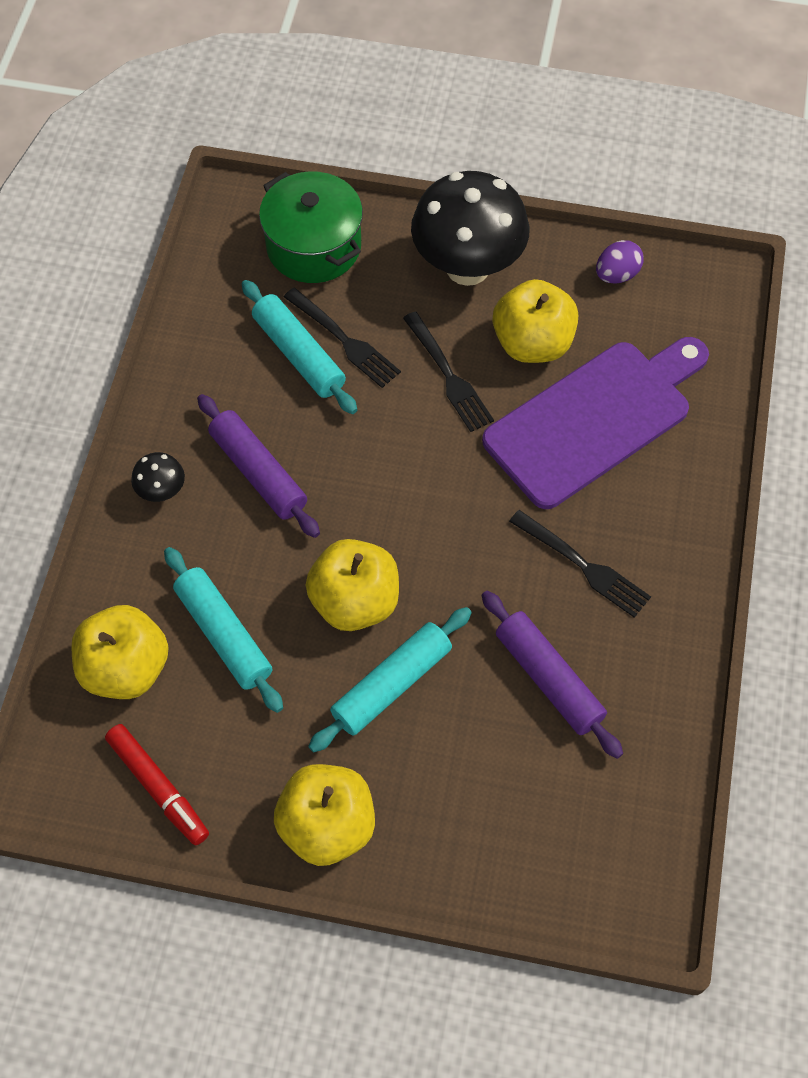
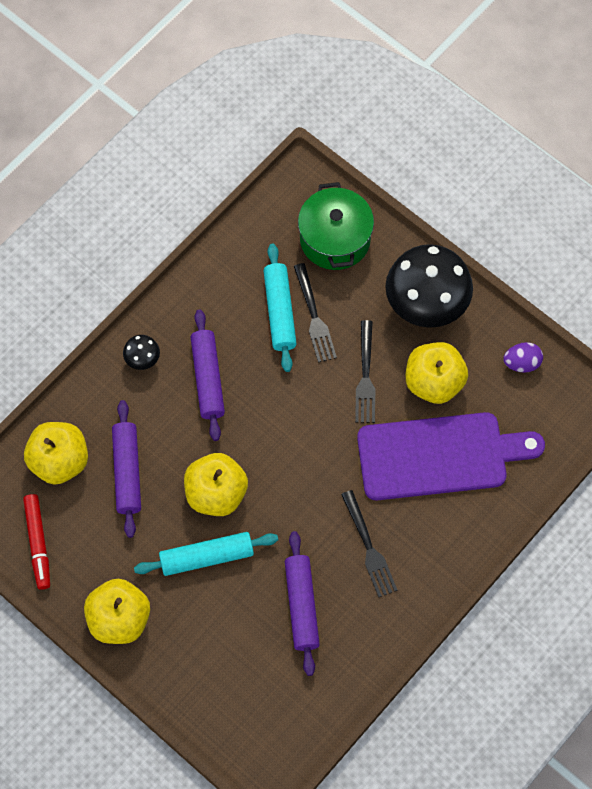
camera: 30 degrees right, 5 degrees up
turquoise rolling pin [164,547,283,713] -> purple rolling pin [112,400,141,538]

